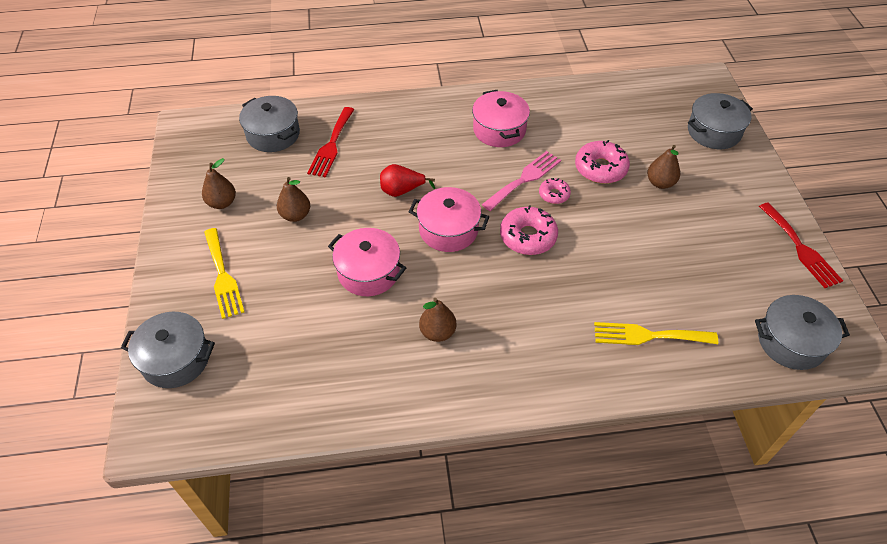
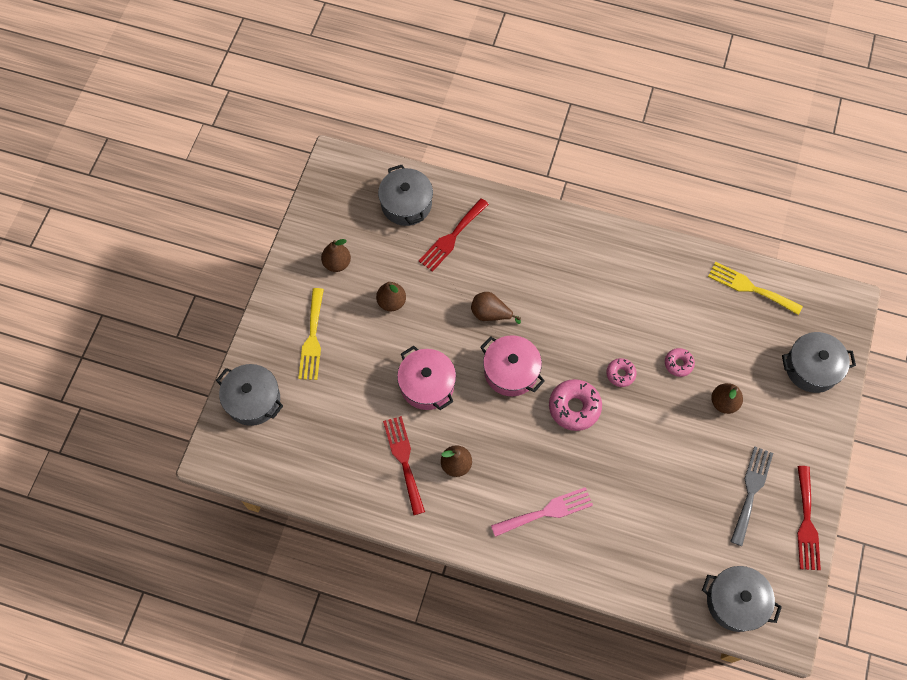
camera: 25 degrees right, 15 degrees up
red pear [380,164,435,197] -> brown pear [471,292,521,324]
pink pot [472,90,530,147] -> none
pink fork [482,151,561,211] -> pink fork moved to [491,487,593,537]
pink donut [575,140,630,184] -> pink donut [665,348,695,377], size x0.57
yellow fork [594,322,718,345] -> yellow fork moved to [708,262,803,315]
none -> red fork [383,416,425,515]
none -> grey fork [730,446,773,546]

